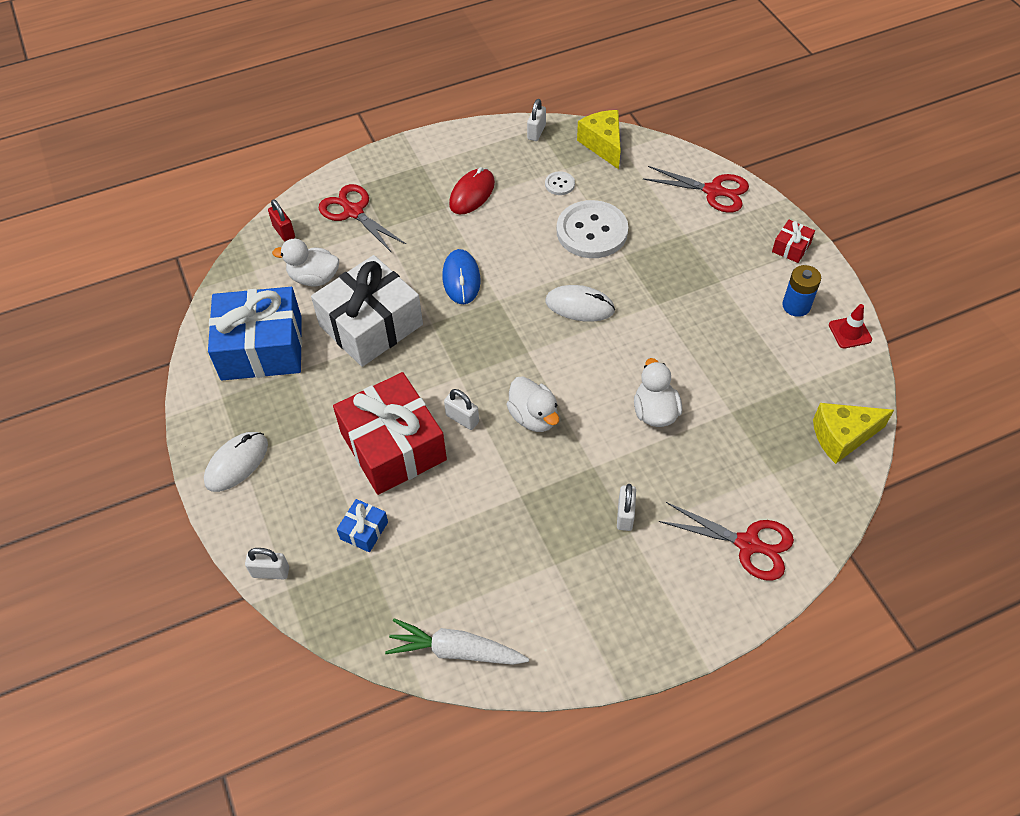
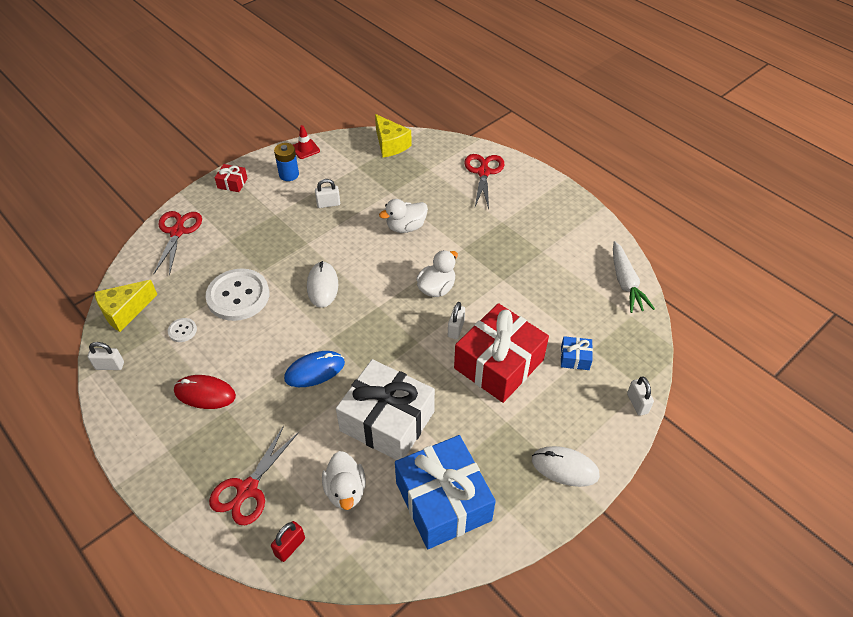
camera: 110 degrees left, 5 degrees down
white padlock [617,484,636,531] -> white padlock moved to [315,179,340,208]

